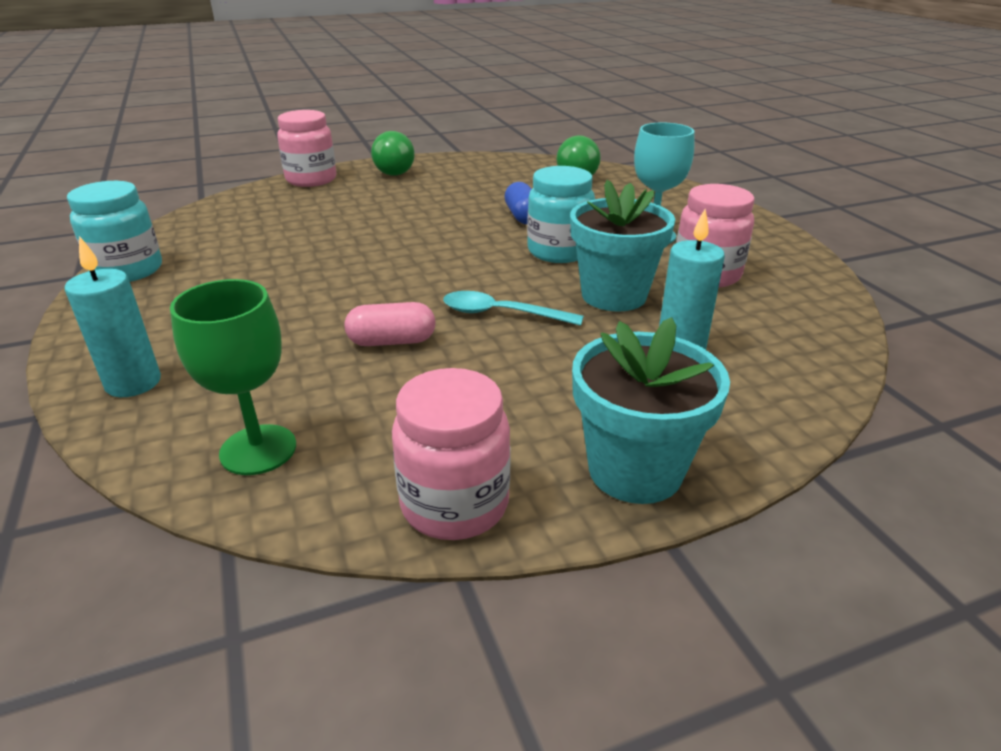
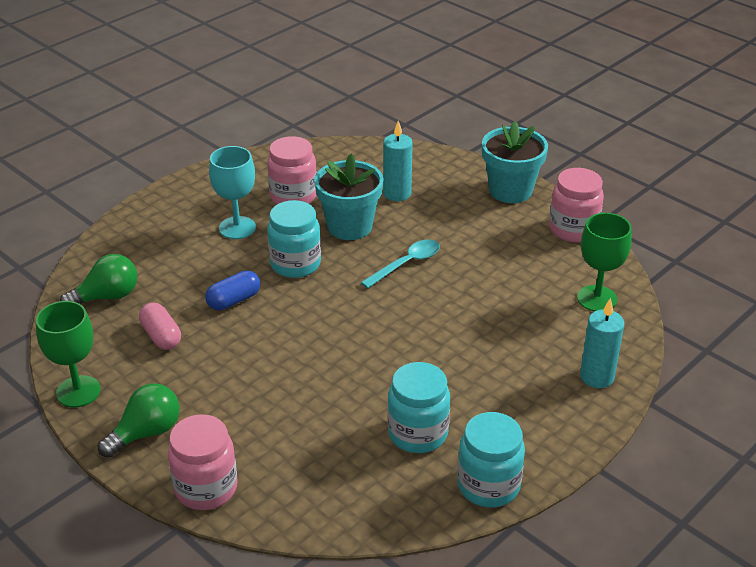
camera: 115 degrees left, 5 degrees up
pink capsule [345,302,436,346] -> pink capsule moved to [139,302,181,350]
turquoise spoon [443,291,584,326] -> turquoise spoon turned 120 degrees counterclockwise [361,239,440,289]
none -> green goblet [36,301,101,407]
none -> turquoise jar [387,362,450,453]

